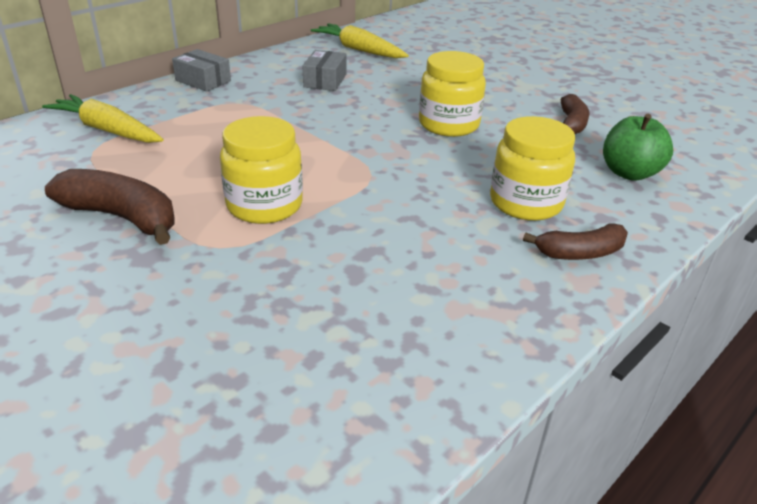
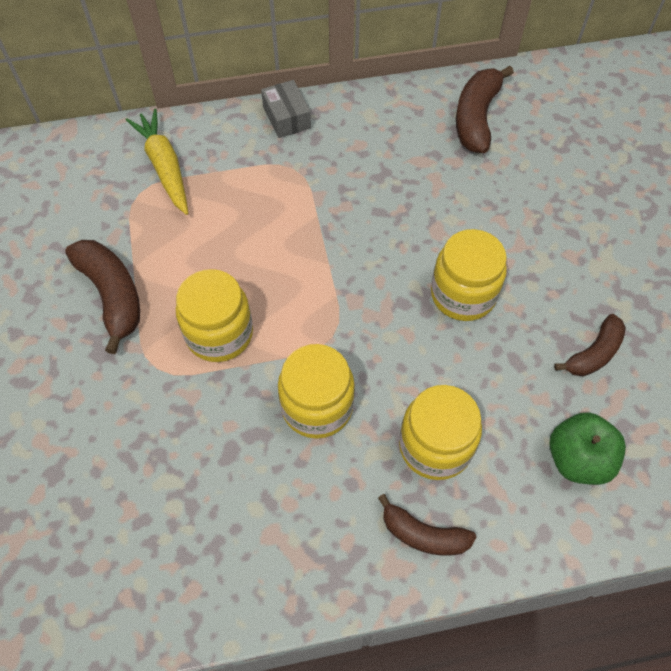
camera: 35 degrees right, 25 degrees up
grey box [303,50,346,91] -> none
yellow carrot [311,24,409,58] -> brown banana [456,66,514,153]
none -> yellow jar [278,344,355,439]

